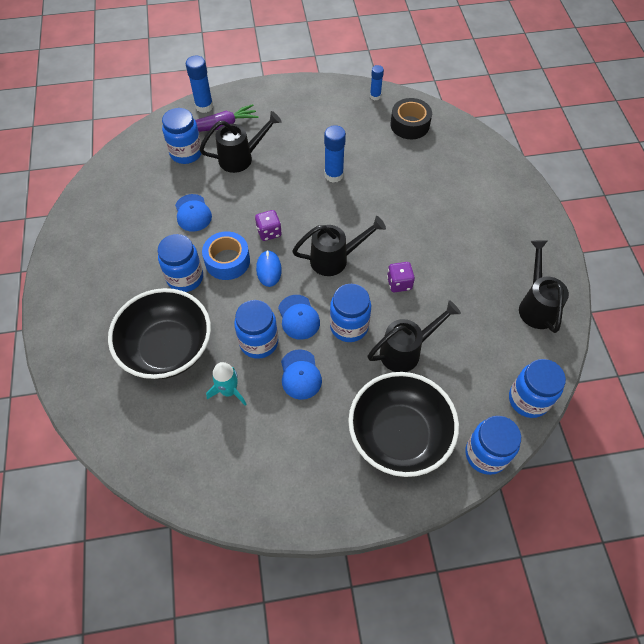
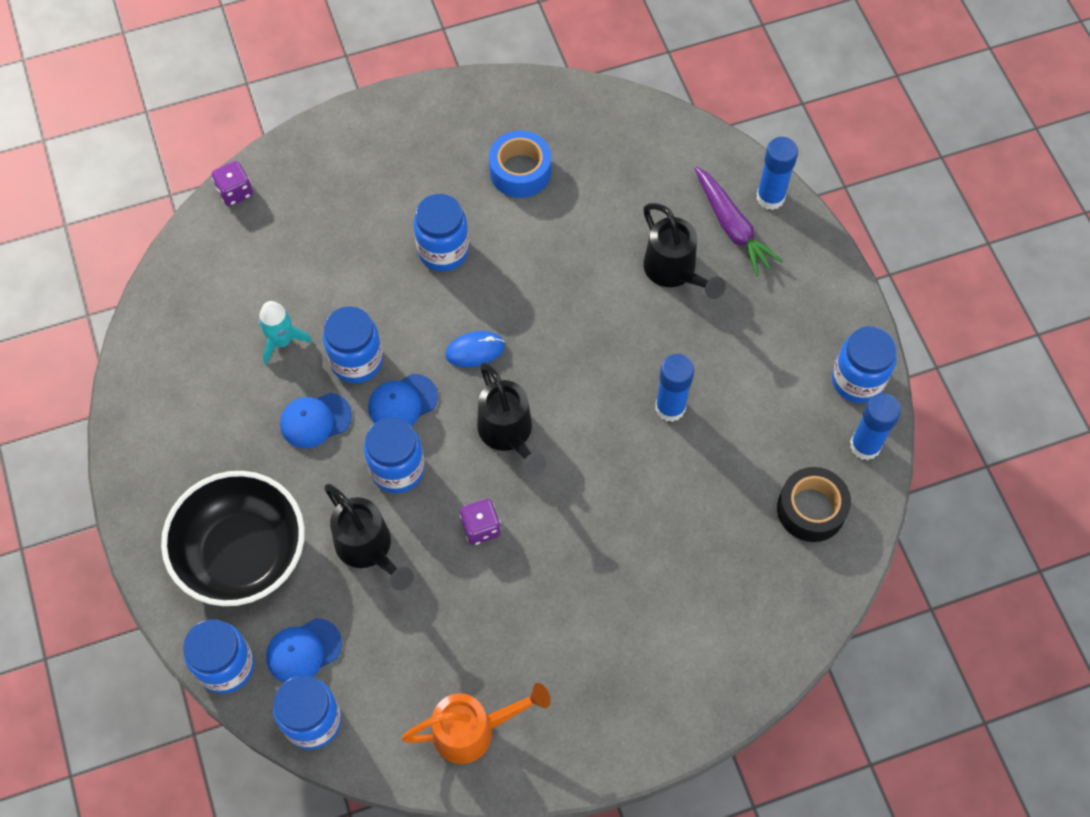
camera: 80 degrees right, 5 degrees up
black bowl [108,288,211,379] -> none
blue jar [162,108,202,164] -> blue jar moved to [832,326,897,403]
blue cap [175,194,212,232] -> blue cap moved to [266,618,342,683]
blue tape [202,231,250,280] -> blue tape moved to [489,131,551,198]
purple dice [255,210,282,241] -> purple dice moved to [212,161,253,206]
blue glue stick [370,65,384,100] -> blue glue stick [850,393,901,460], size x1.59
black watering can [519,240,569,333] -> orange watering can [401,683,550,764]

